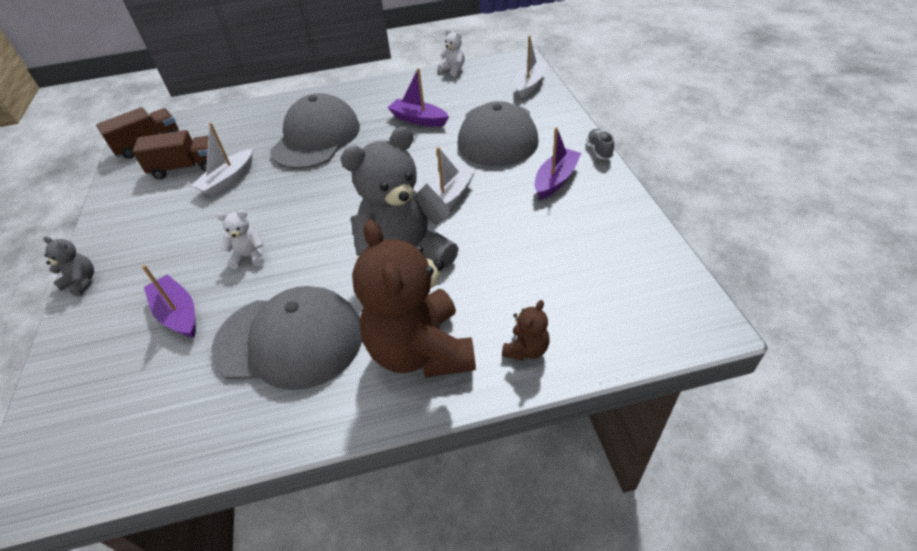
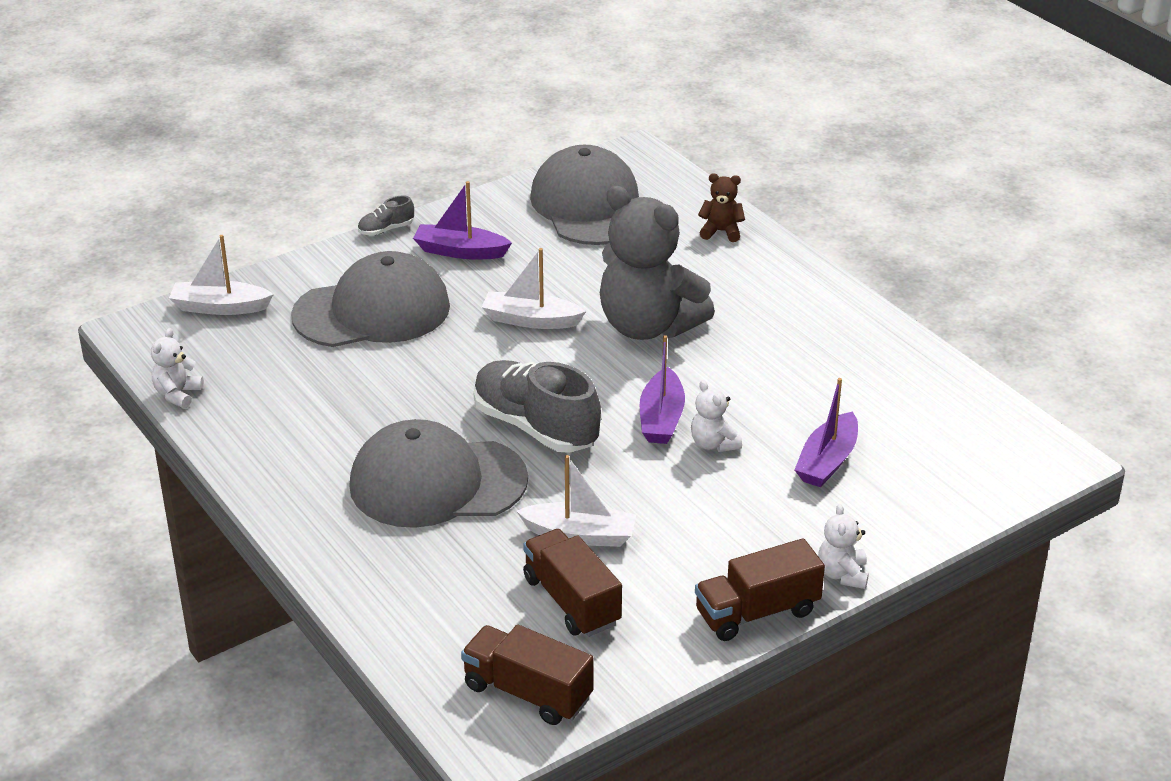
camera: 115 degrees left, 10 degrees down
grey teddy bear [43,236,94,297] -> white teddy bear [818,504,869,589]
grey cap [211,286,362,390] -> grey cap moved to [530,145,639,245]
brown teddy bear [352,220,476,378] -> none
purple boat [387,68,449,127] -> purple boat moved to [640,335,685,444]
none -> grey shoe [473,360,601,453]
none -> brown truck [695,538,825,641]

